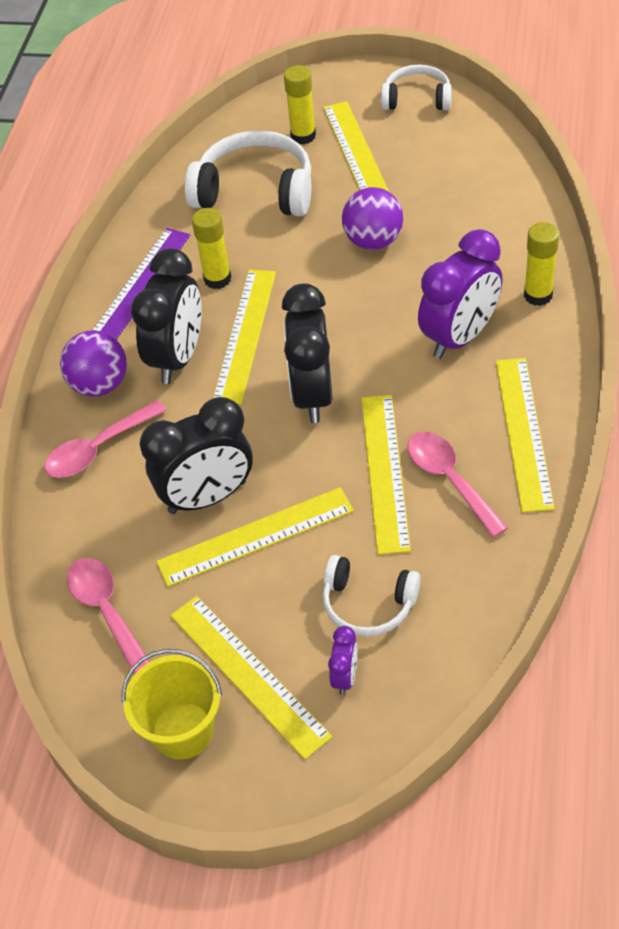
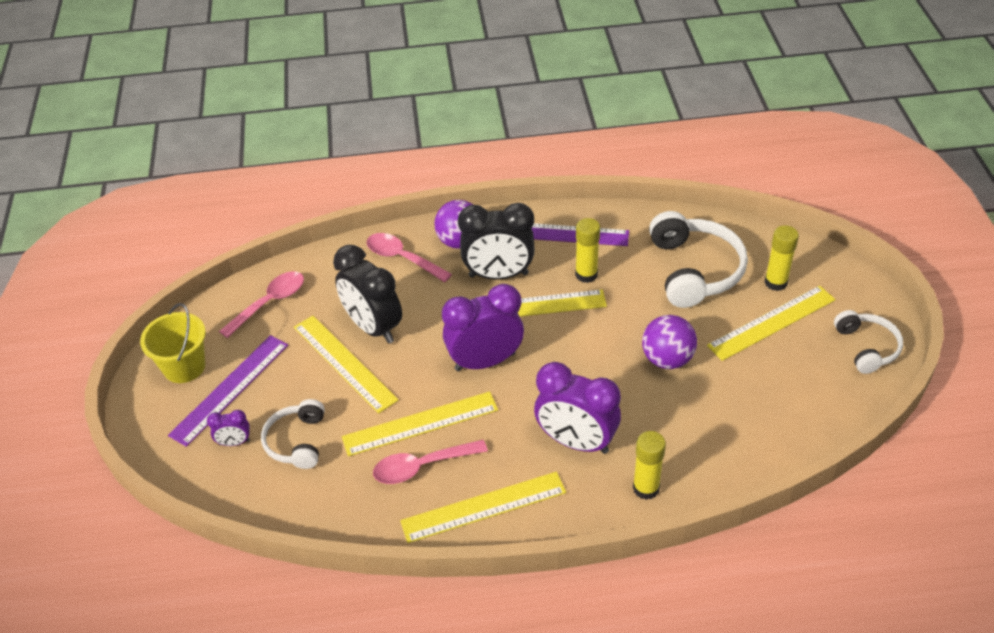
camera: 70 degrees right, 5 degrees down
yellow ruler [170,596,332,759] -> purple ruler [168,335,288,447]
black clock [282,283,333,423] -> purple clock [442,284,524,372]
pink spoon [408,432,508,538] -> pink spoon turned 150 degrees counterclockwise [373,440,488,484]

